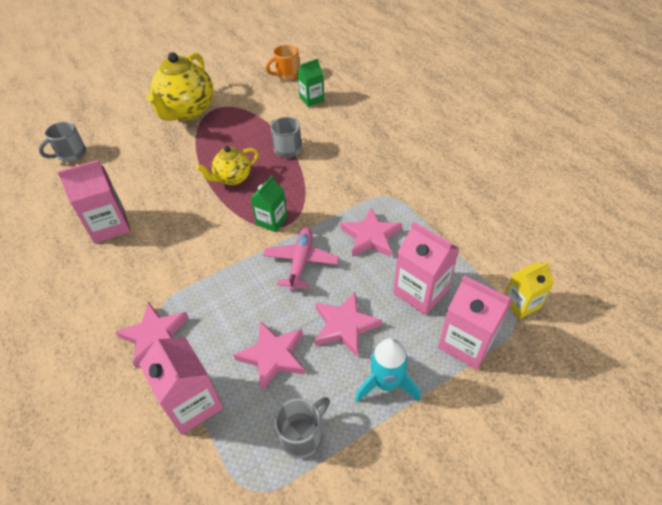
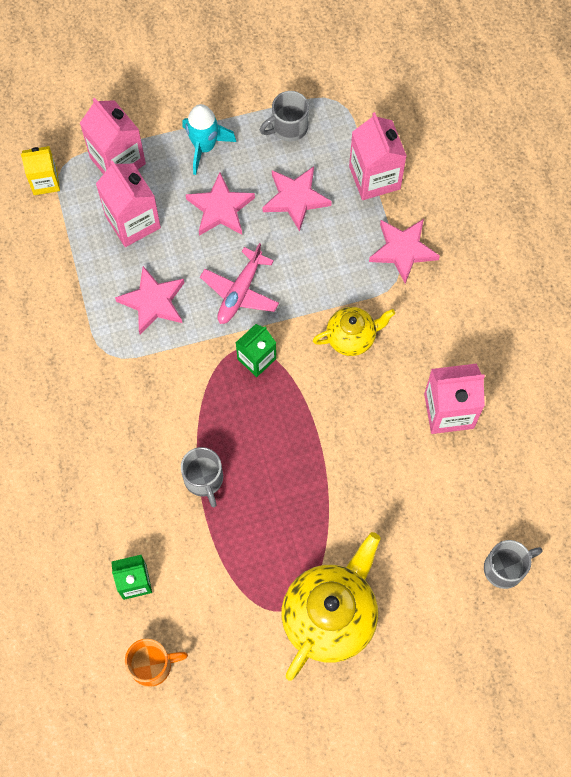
camera: 165 degrees left, 20 degrees up
yellow teapot [196,146,259,185] -> yellow teapot moved to [313,307,395,356]

